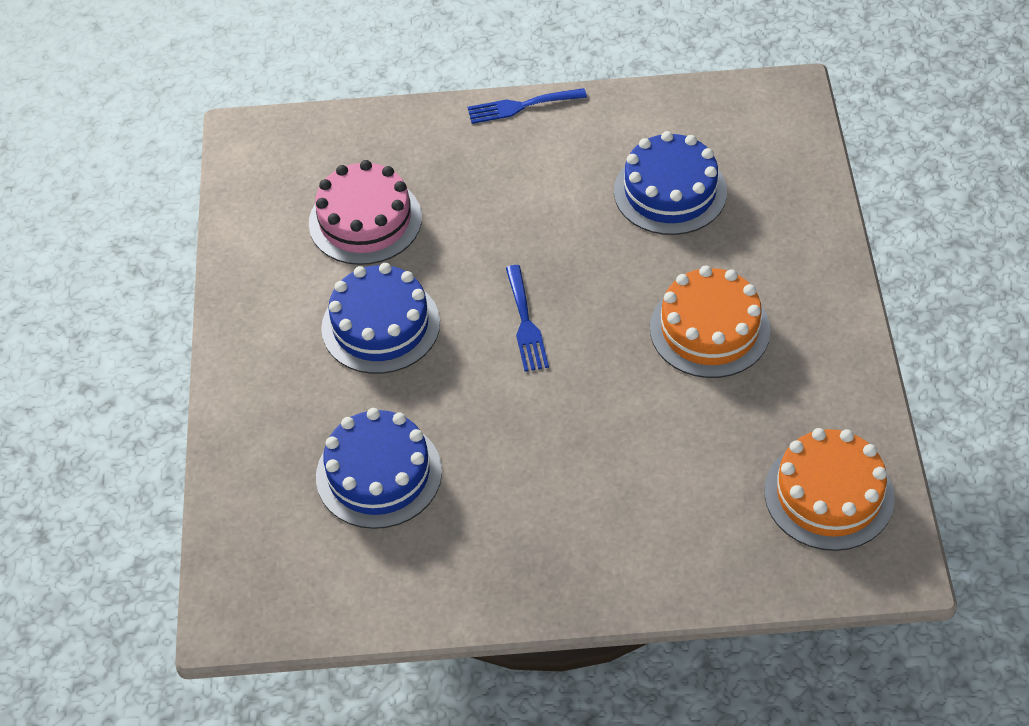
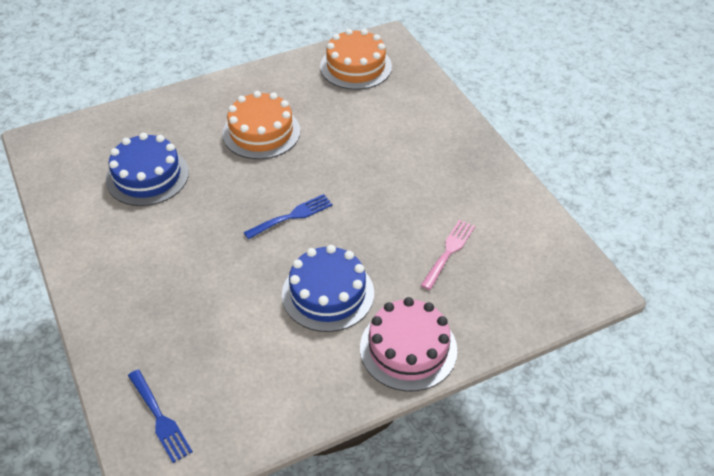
camera: 115 degrees left, 5 degrees down
pink cake [309,160,422,265] -> pink cake moved to [360,297,457,391]
blue cake [316,408,442,529] -> pink fork [420,220,475,290]
blue fork [467,88,587,124] -> blue fork moved to [128,369,193,463]

